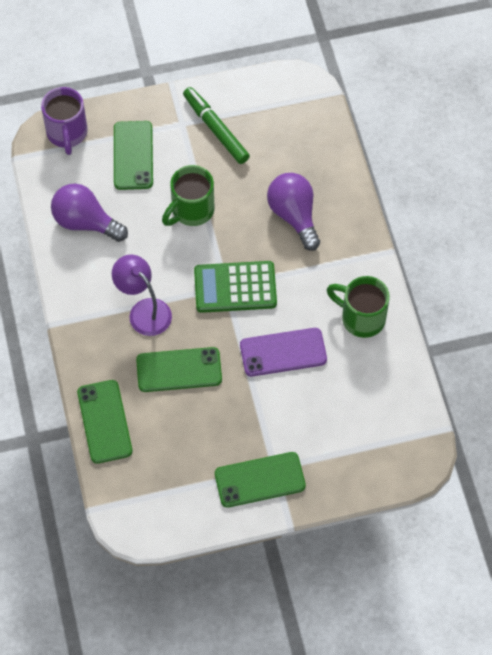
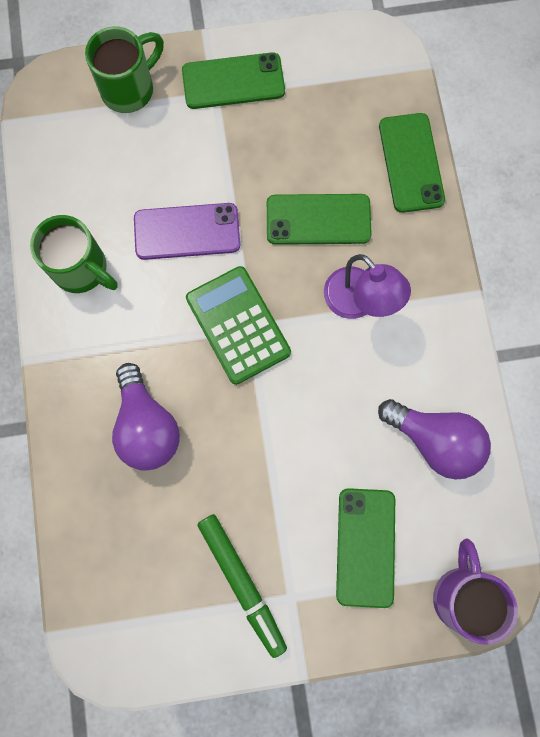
camera: 175 degrees left, 15 degrees up
green mug [162,165,214,226] -> green mug moved to [85,26,164,113]
green calculator [194,261,277,313] -> green calculator turned 120 degrees counterclockwise [186,266,291,385]

